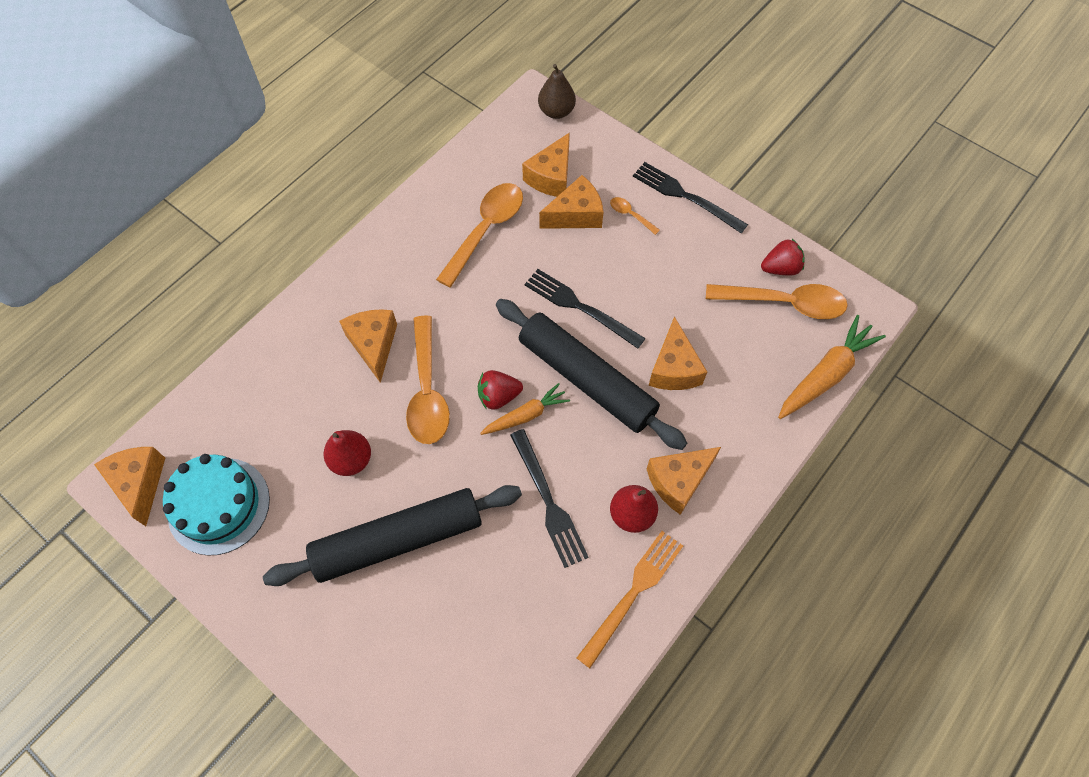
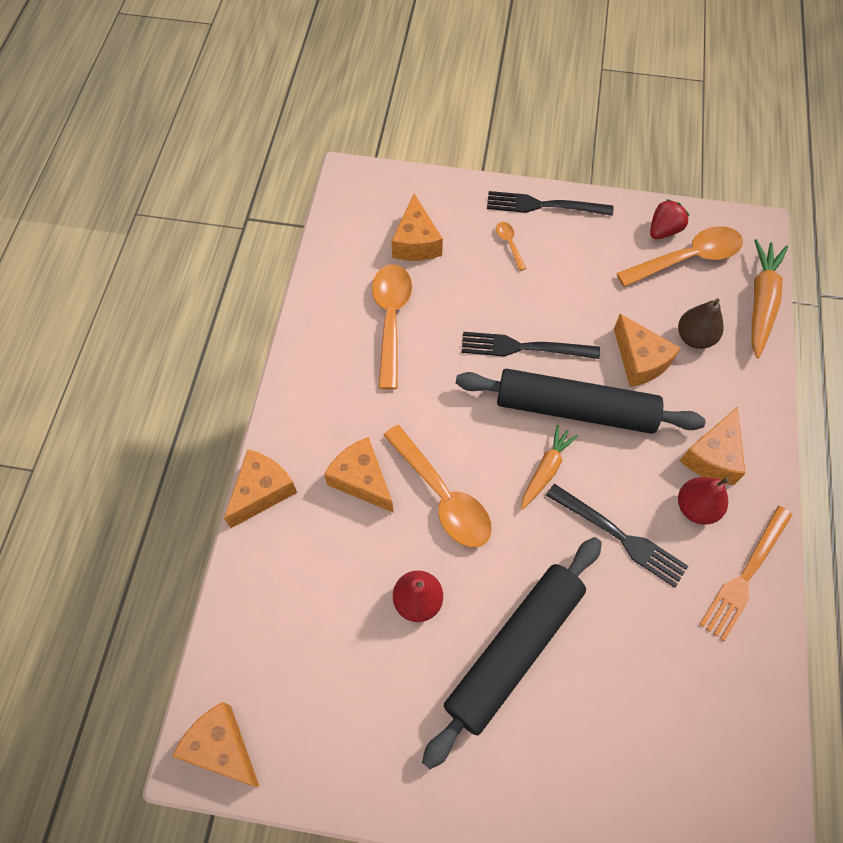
camera: 30 degrees left, 0 degrees up
turquoise cake [163,454,270,556] -> none
red strawberry [478,370,523,409] -> none
brown pear [538,64,576,119] -> brown pear moved to [678,298,724,349]
orange cheese [539,175,603,229] -> orange cheese moved to [224,450,297,528]
orange fork [577,531,683,668] -> orange fork turned 150 degrees counterclockwise [700,506,792,641]
orange spoon [610,197,660,235] -> orange spoon turned 60 degrees clockwise [496,222,526,271]

